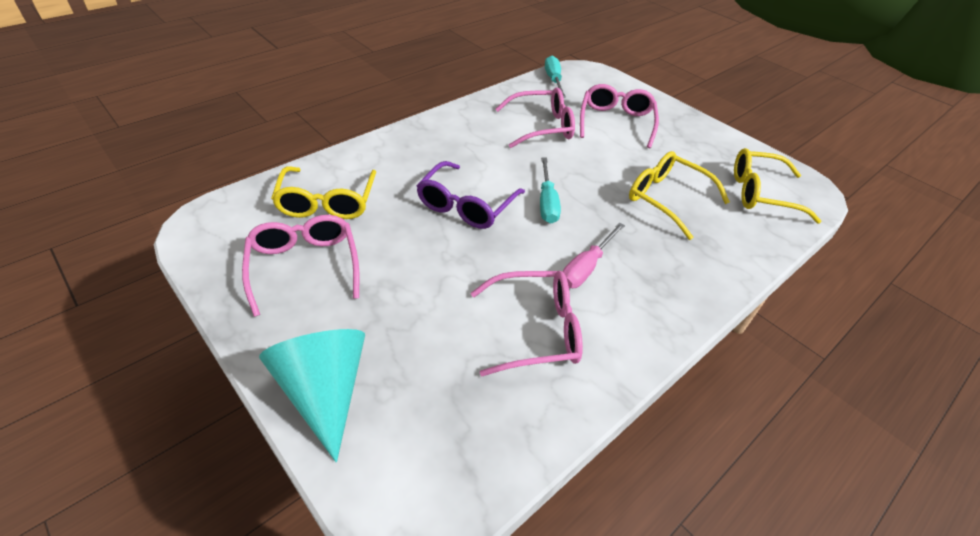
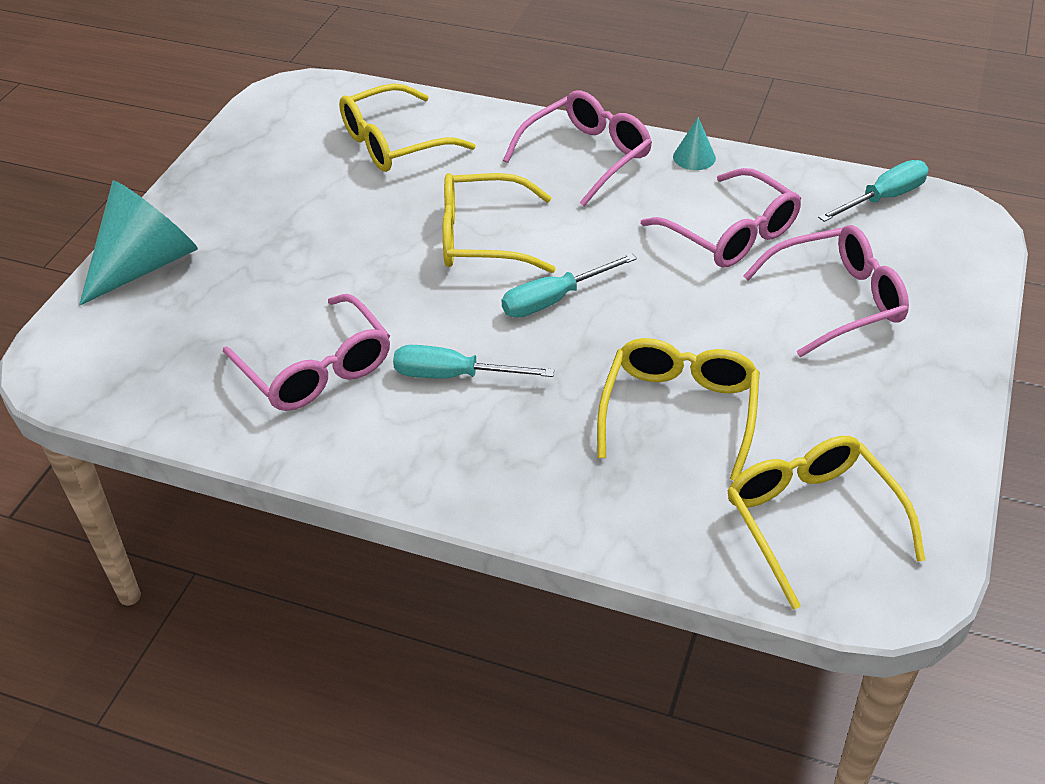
camera: 65 degrees right, 0 degrees up
pink glasses [242,215,359,317] -> pink glasses moved to [503,91,652,206]
purple glasses [416,161,525,229] -> yellow glasses [443,173,555,273]
pink screwdriver [562,223,625,288] -> turquoise screwdriver [393,345,554,379]
none -> turquoise cone [673,117,716,170]

